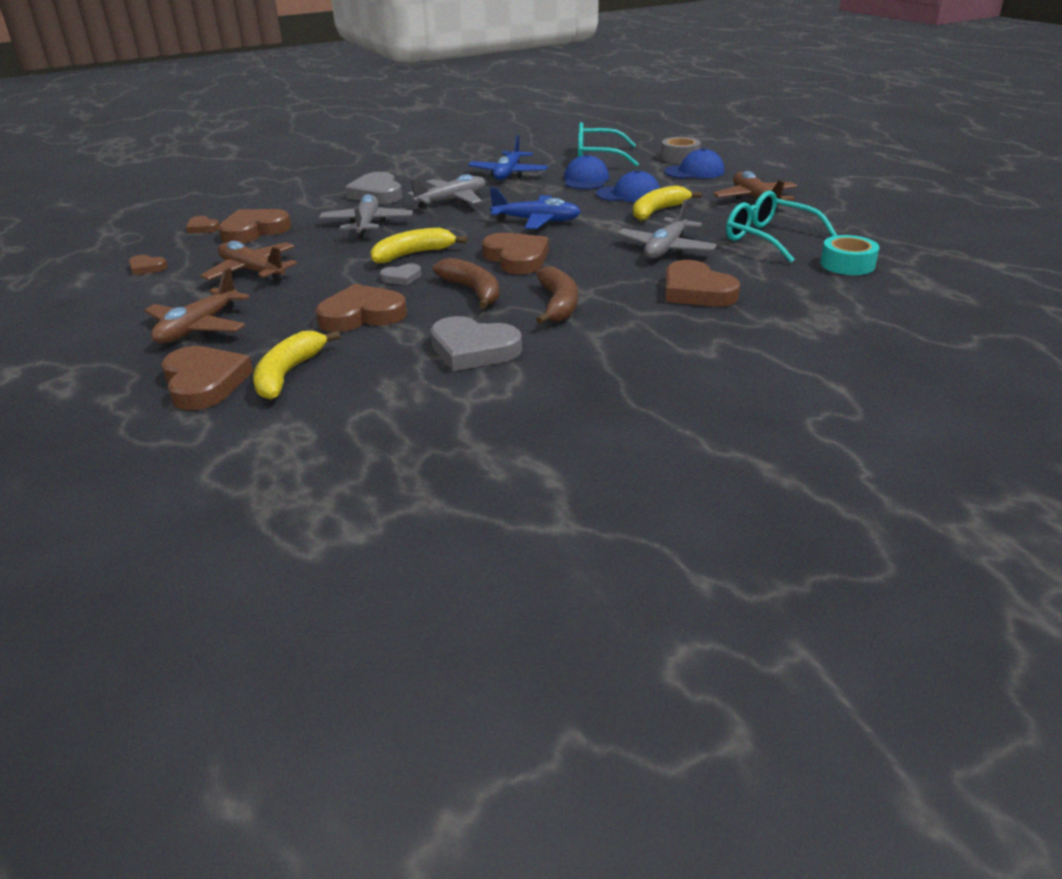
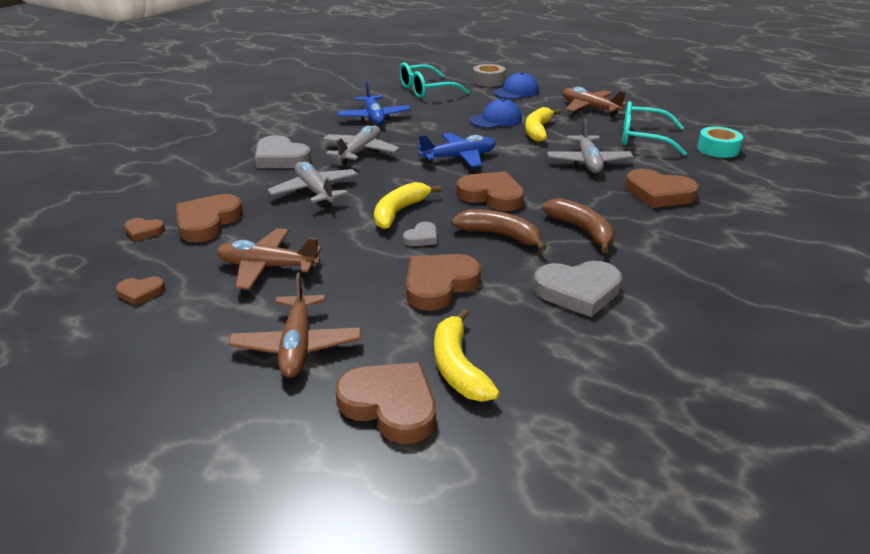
camera: 30 degrees left, 0 degrees up
blue cap [564,154,609,190] -> none

